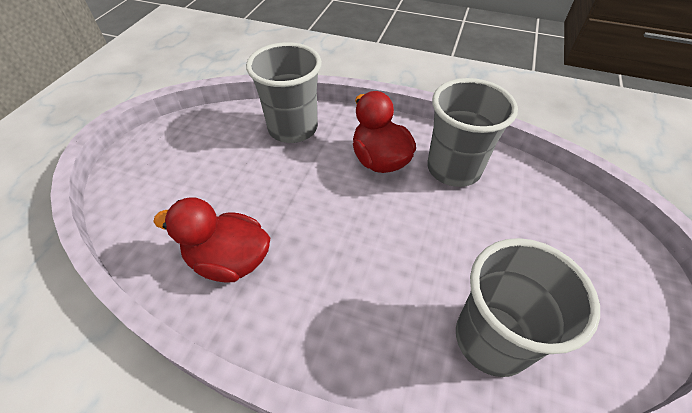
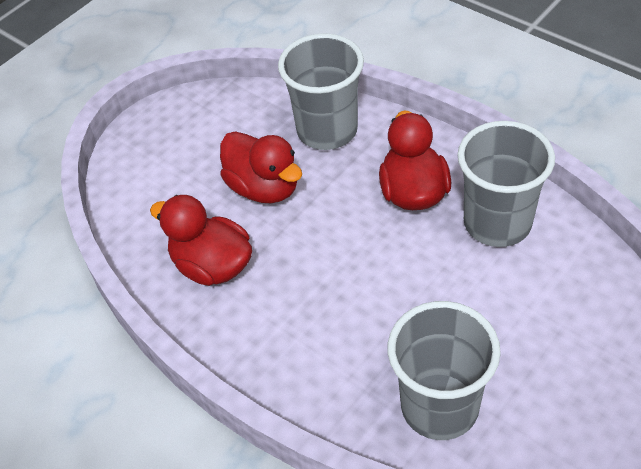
camera: 25 degrees right, 0 degrees up
none -> red duck [220,131,302,203]

